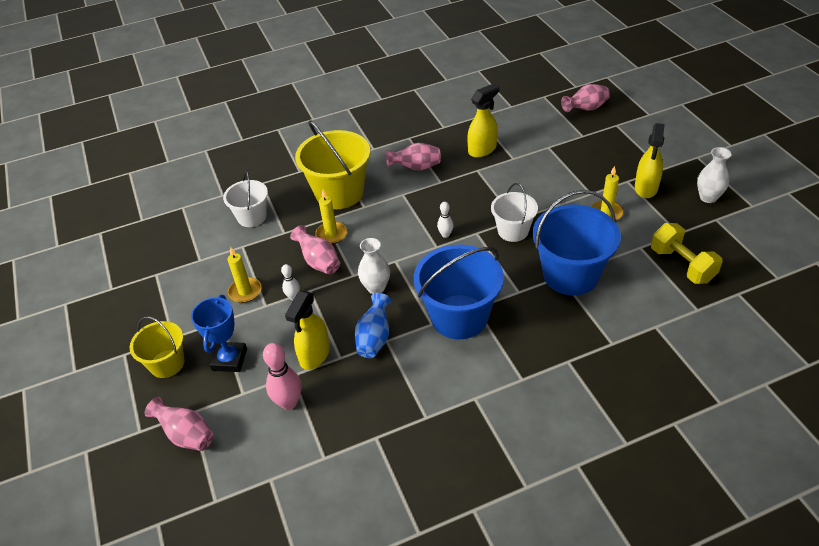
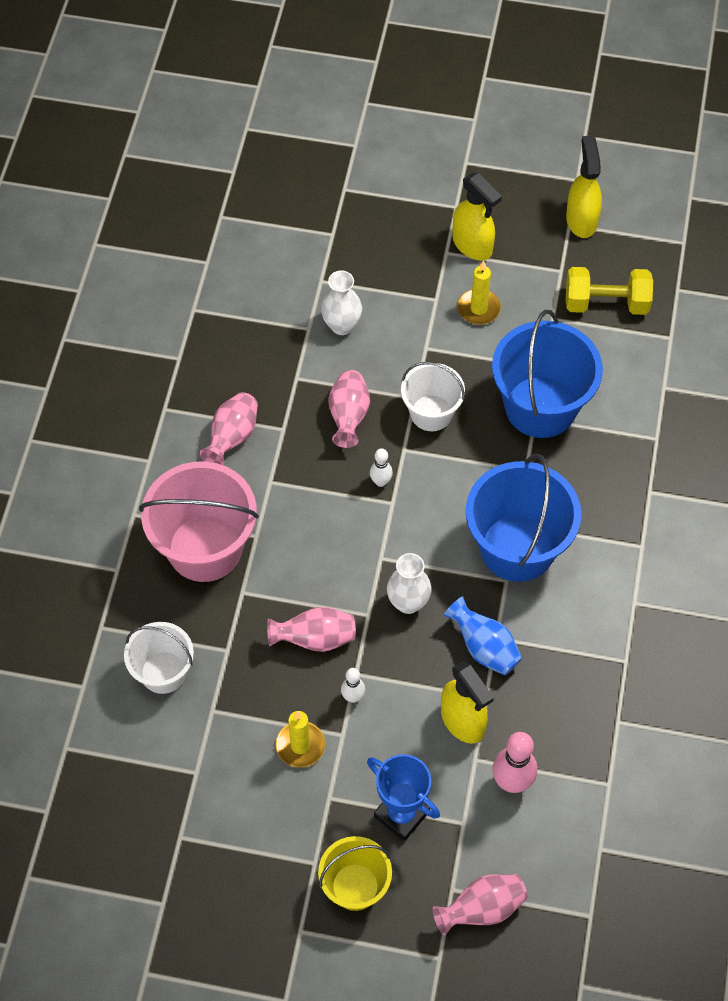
camera: 60 degrees left, 15 degrees up
yellow bucket [295,120,370,209] -> pink bucket [139,461,259,582]
yellow candle [315,190,347,244] -> none
yellow spray bottle [467,83,499,158] -> yellow spray bottle moved to [566,135,602,238]
pink vase [561,84,610,112] -> pink vase moved to [328,370,370,448]
white vase [697,147,731,203] -> white vase moved to [321,270,362,335]

